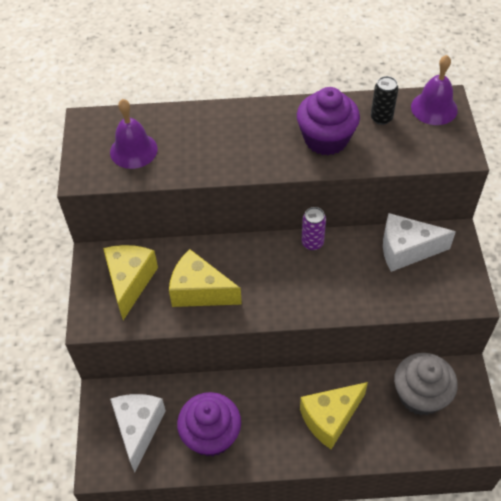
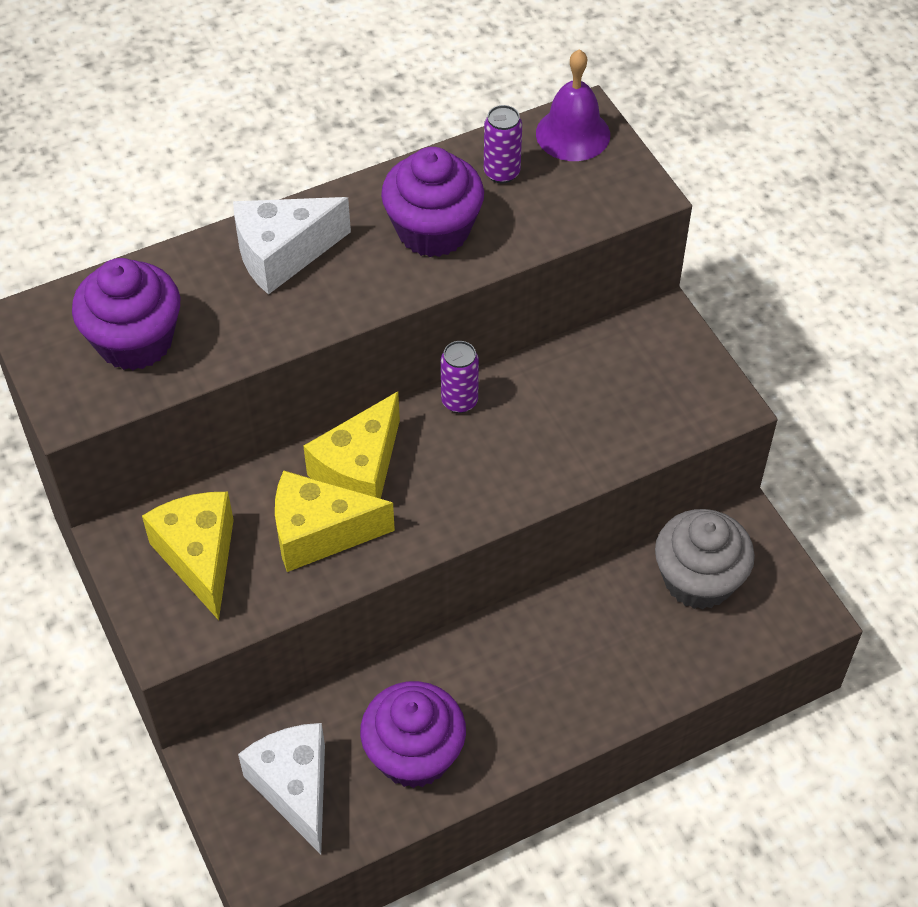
camera: 25 degrees left, 0 degrees up
purple bell [110,99,158,169] -> purple cupcake [72,258,180,370]
yellow cheese [300,382,368,449] -> yellow cheese moved to [303,392,400,499]
black can [371,76,398,125] -> purple can [484,105,522,183]
white cheese [383,213,456,272] -> white cheese moved to [233,197,351,295]

